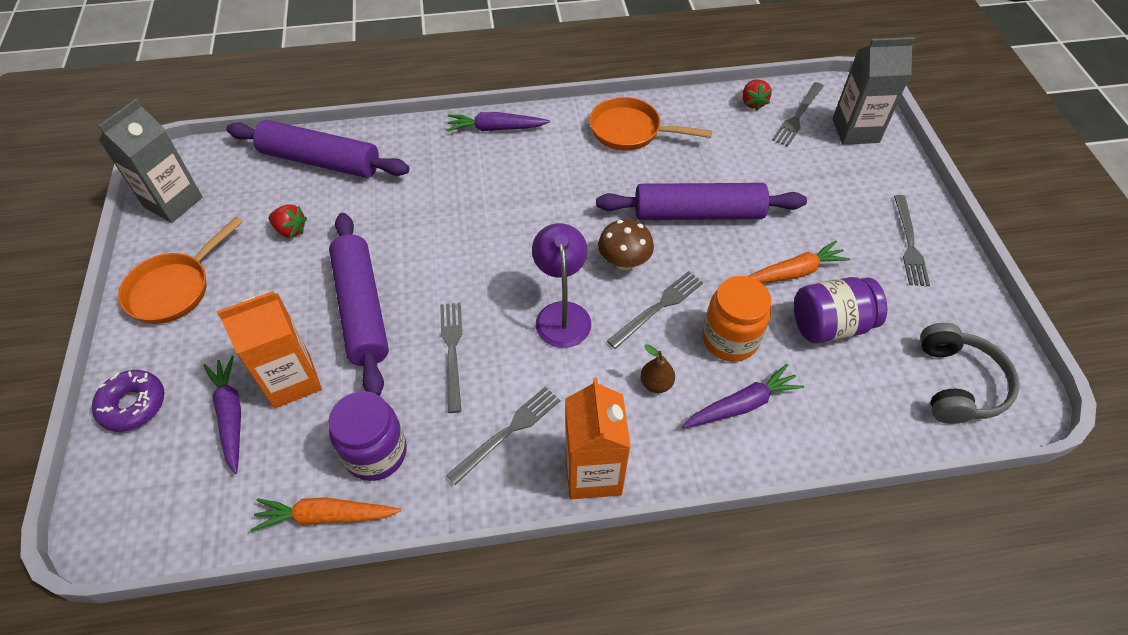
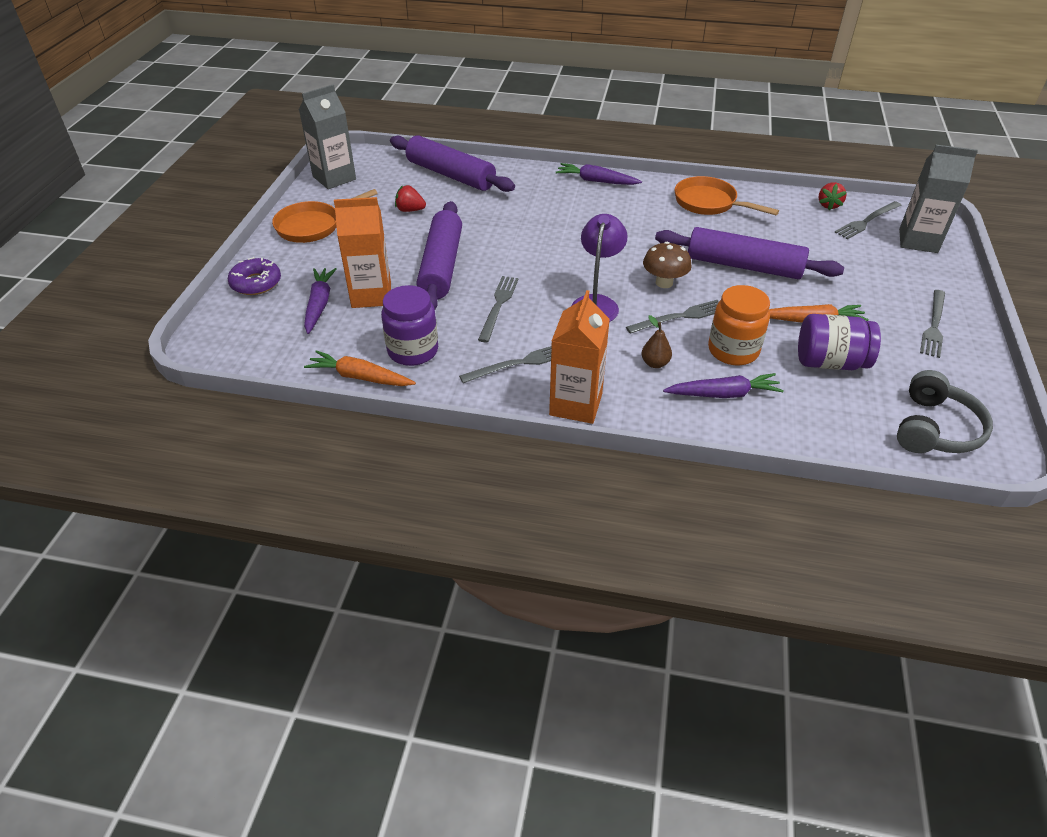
camera: 20 degrees right, 10 degrees down
red strawberry [269,204,307,238] -> red strawberry turned 150 degrees clockwise [395,185,426,212]

